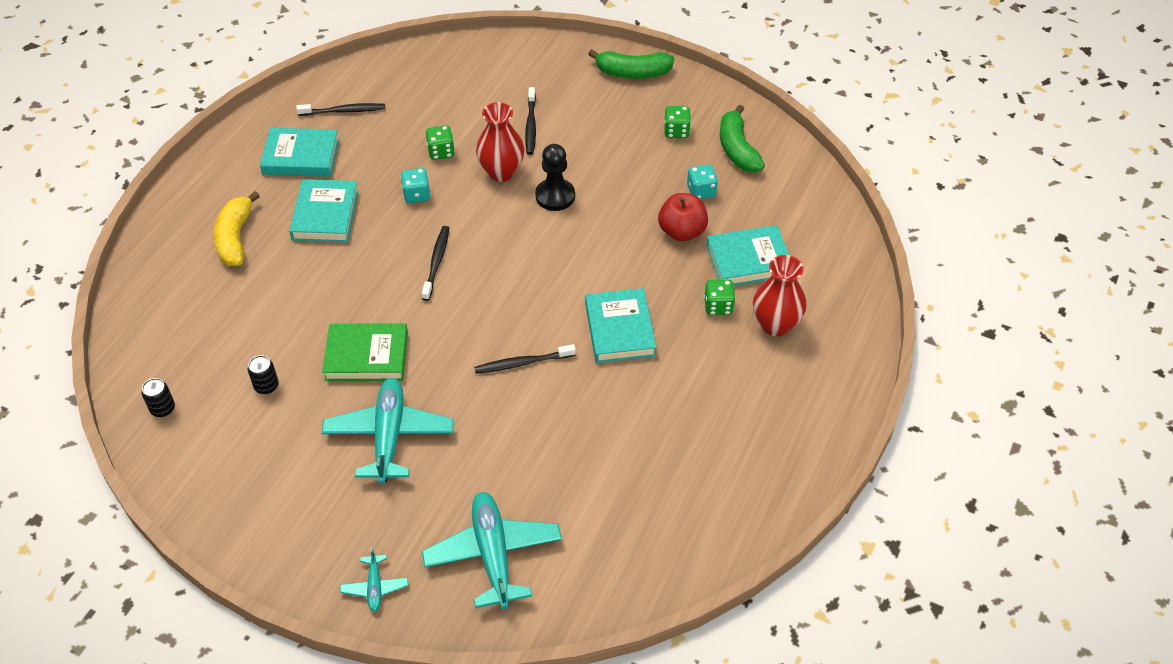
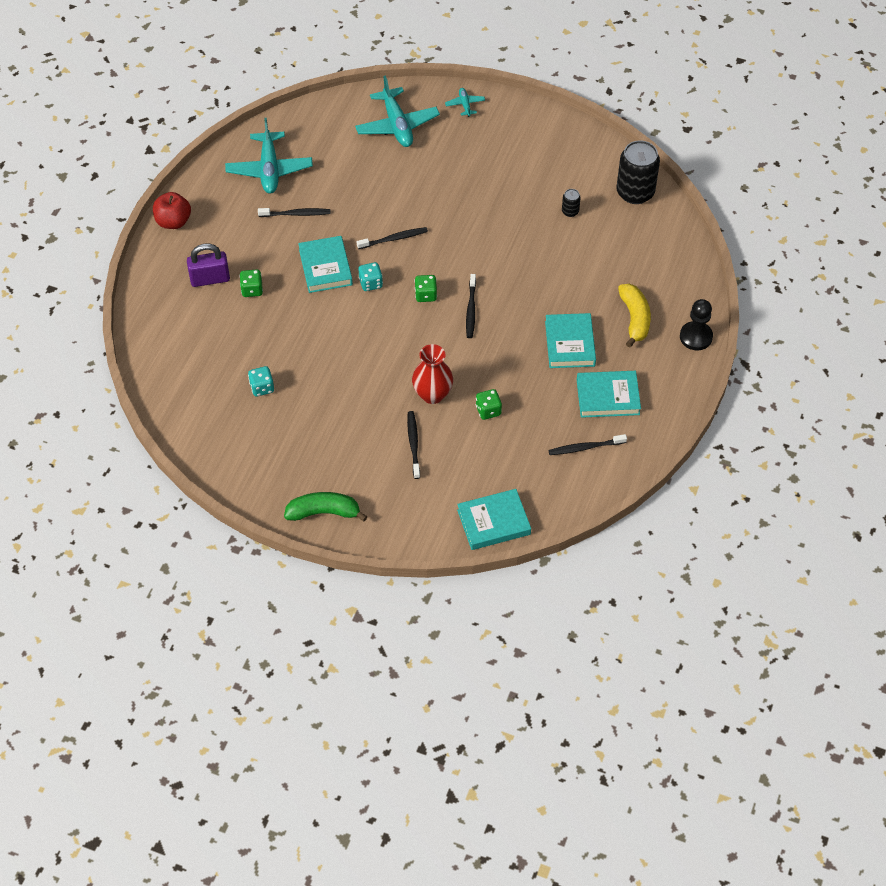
camera: 175 degrees right, 5 degrees up
black can [141,378,175,417] -> black can [616,141,660,204], size x2.24
green book [322,323,408,381] -> none
turquoise plane [322,378,454,484] -> turquoise plane moved to [225,118,313,193]
turquoise dice [400,168,431,203] -> turquoise dice moved to [358,262,383,291]
black pawn [535,144,575,211] -> black pawn moved to [680,299,713,350]
red apple [658,193,708,241] -> red apple moved to [153,192,191,229]
green dice [664,106,691,138] -> green dice moved to [415,275,437,302]
turquoise book [706,225,789,286] -> turquoise book moved to [457,489,531,550]
green banana [720,105,765,172] -> none
red vase [753,255,806,336] -> purple padlock [187,244,230,287]
none -> black toothbrush [258,208,331,217]

